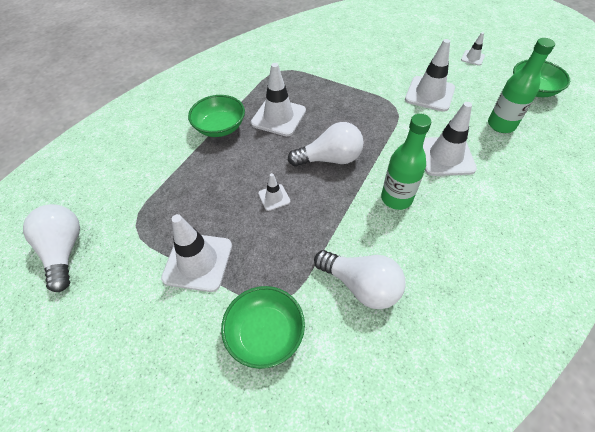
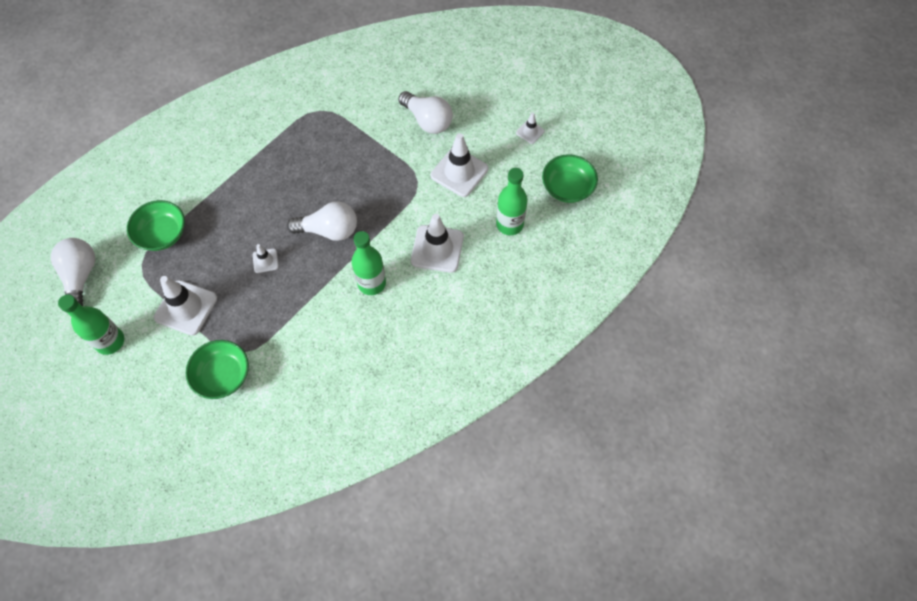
camera: 10 degrees right, 10 degrees up
green bowl [188,95,245,137] -> green bowl moved to [127,200,185,251]
white traffic cone [251,63,306,136] -> none
white light bulb [314,250,405,309] -> white light bulb moved to [398,91,453,134]
none -> green bottle [58,295,124,355]

